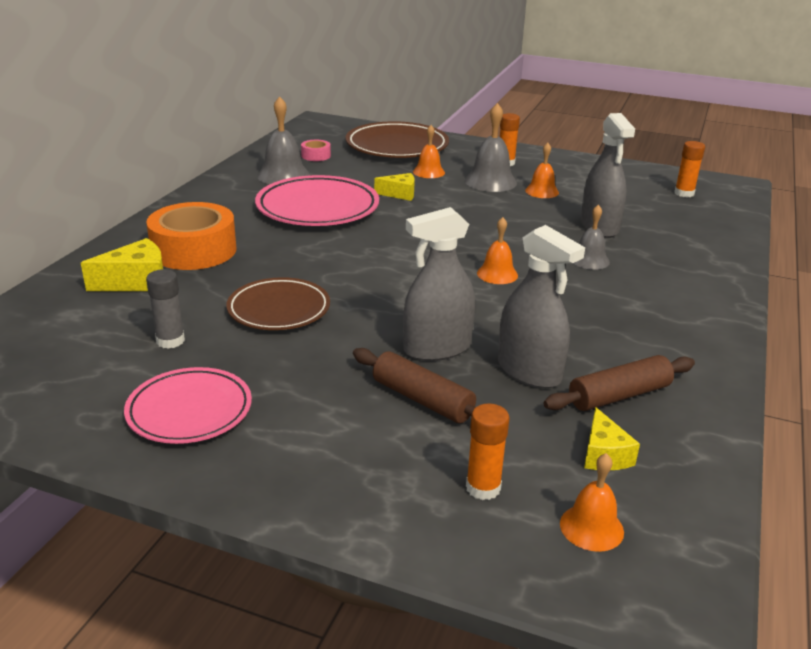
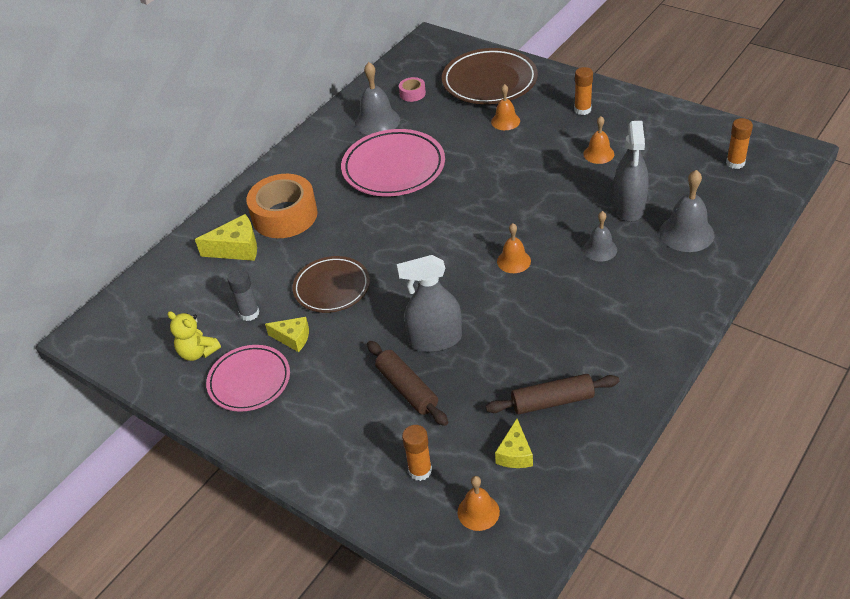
camera: 20 degrees right, 15 degrees up
yellow cheese [374,173,415,201] -> yellow cheese moved to [265,317,309,352]
grey bell [465,103,517,192] -> grey bell moved to [659,170,714,252]
grey spray bottle [498,225,585,388] -> none
none -> yellow teddy bear [167,311,221,361]

